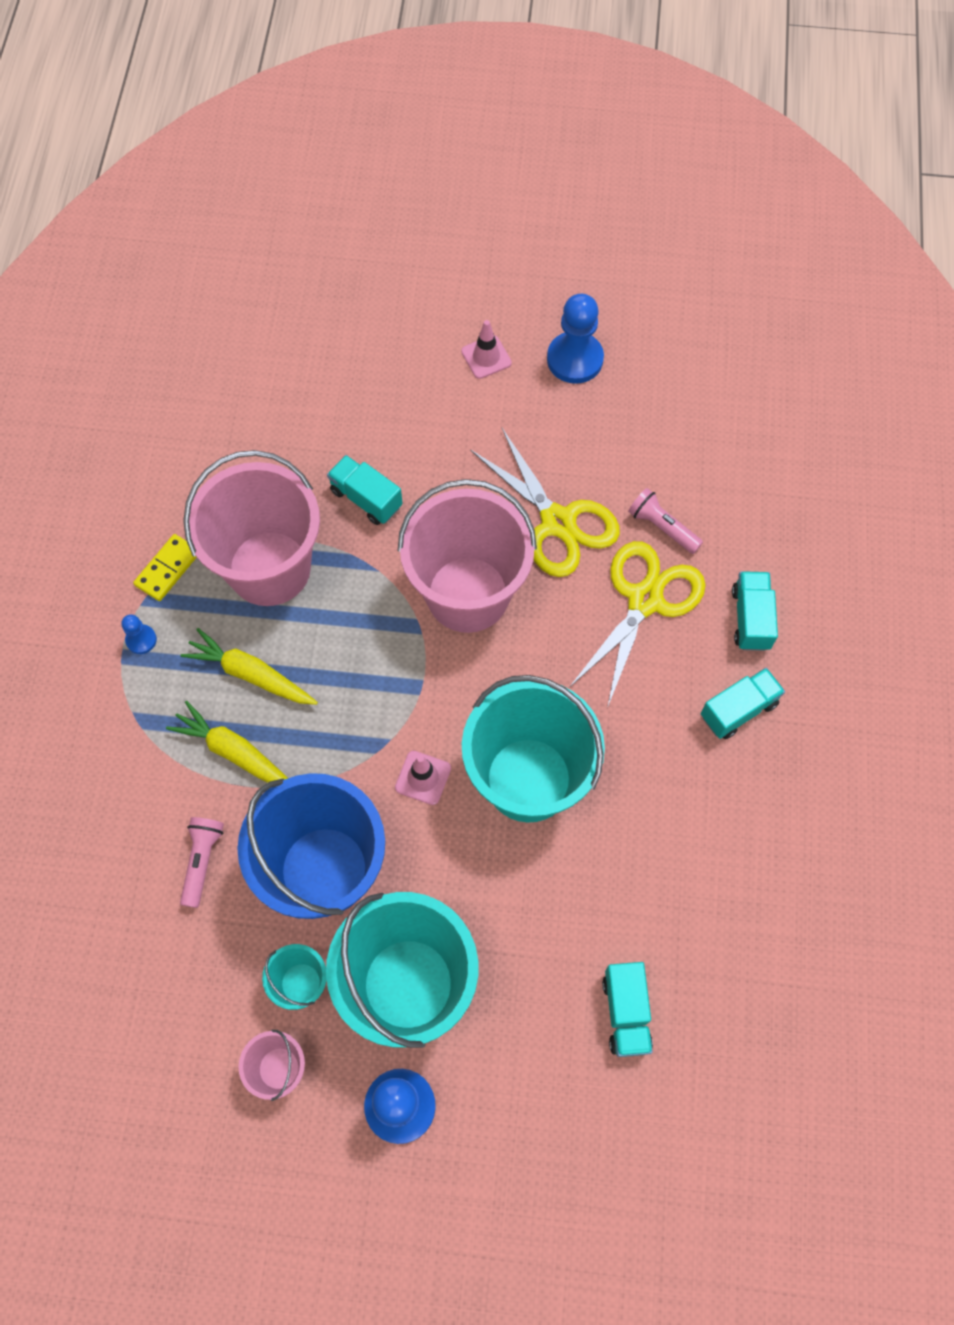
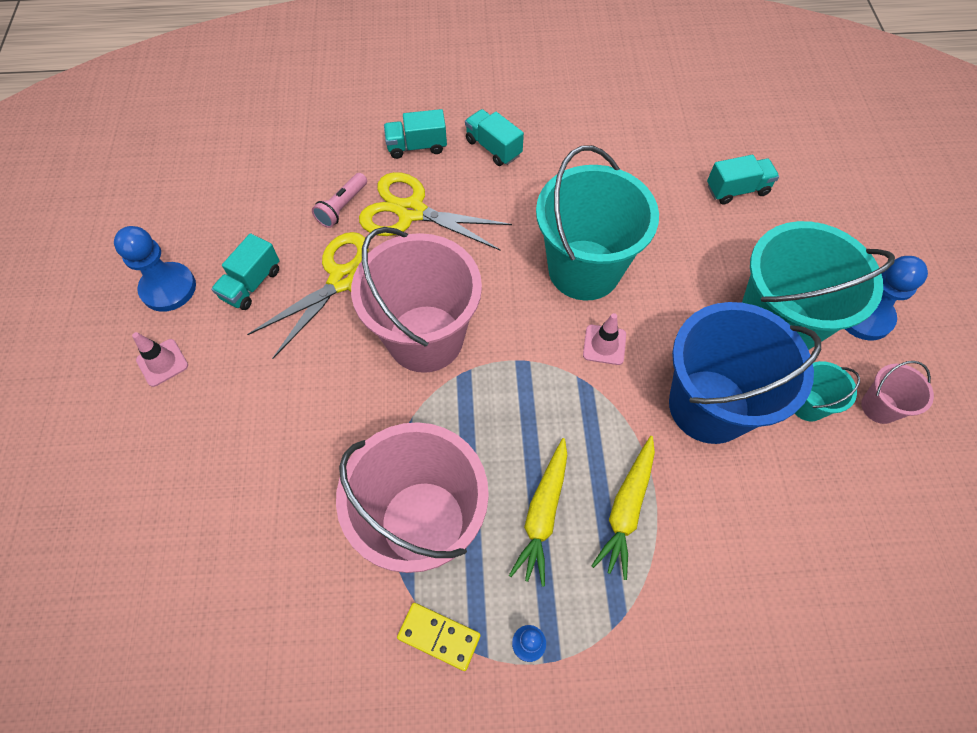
camera: 100 degrees left, 5 degrees down
pink flashlight [180,817,224,908] -> none
turquoise truck [327,455,403,525] -> turquoise truck moved to [211,233,280,310]

